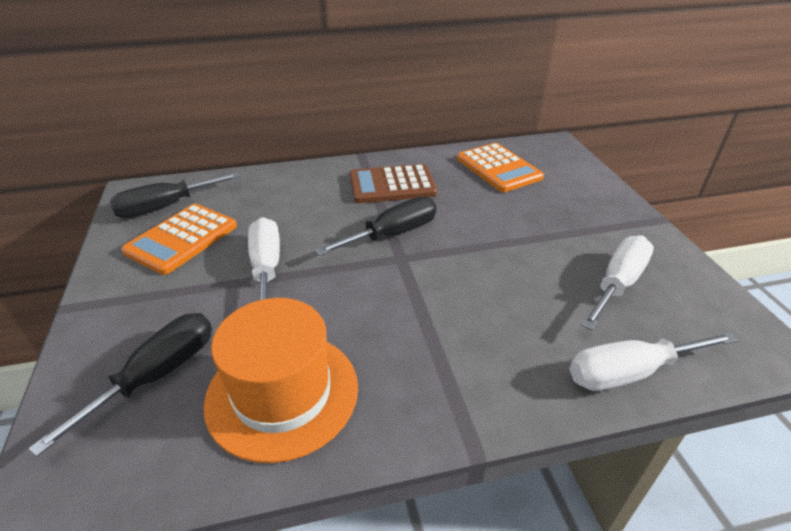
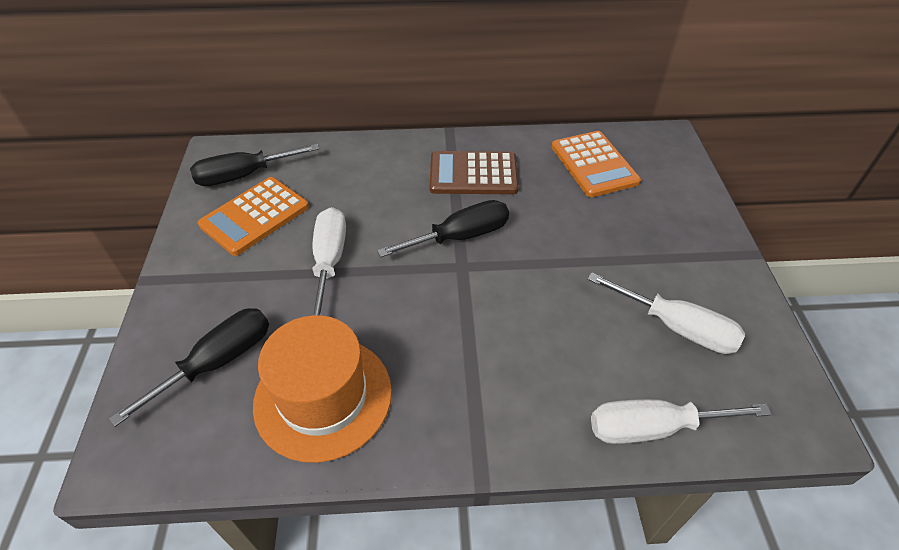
camera: 10 degrees right, 10 degrees up
white screwdriver [581,236,654,330] -> white screwdriver turned 75 degrees clockwise [587,272,745,354]

